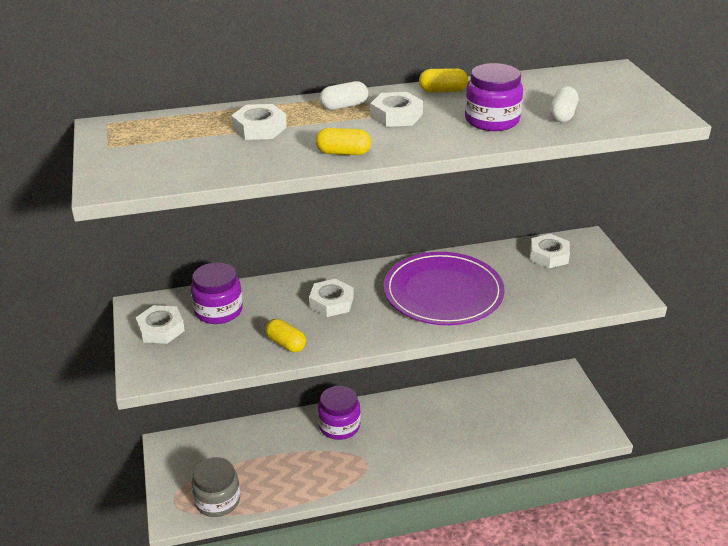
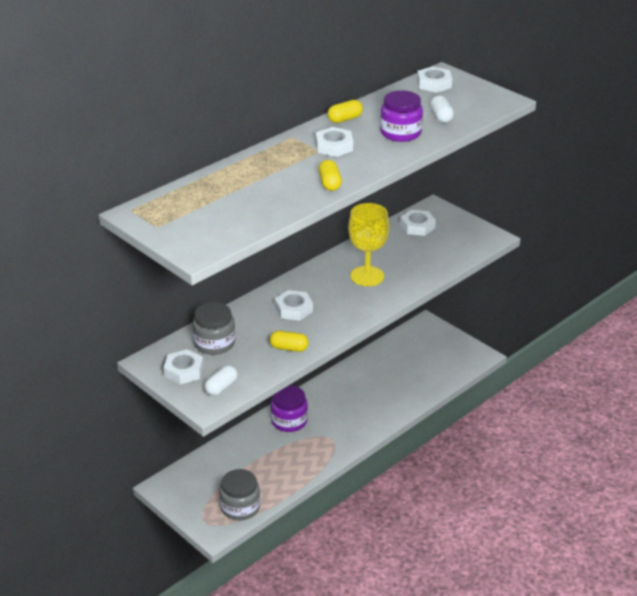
camera: 30 degrees left, 0 degrees up
purple jar [191,262,243,324] -> grey jar [192,302,235,355]
white nut [231,104,287,140] -> white nut moved to [417,66,452,93]
yellow capsule [316,128,371,155] -> yellow capsule turned 75 degrees counterclockwise [318,160,342,191]
white capsule [320,81,368,110] -> white capsule moved to [204,365,238,396]
purple plate [383,252,505,325] -> yellow goblet [348,203,389,286]

